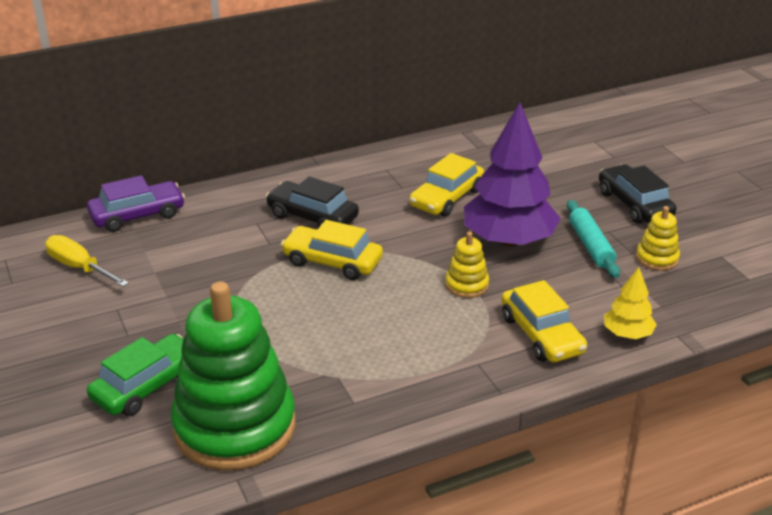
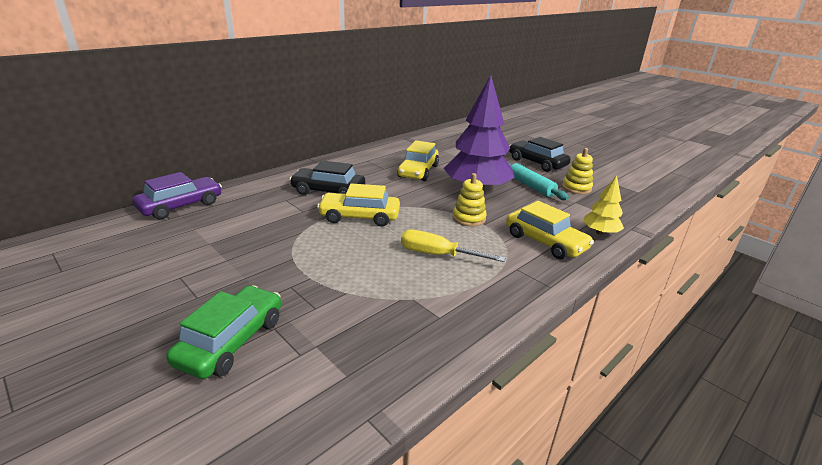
camera: 20 degrees left, 5 degrees down
yellow screwdriver [45,235,129,287] -> yellow screwdriver moved to [401,230,505,262]
green stacking toy [171,282,295,471] -> none

